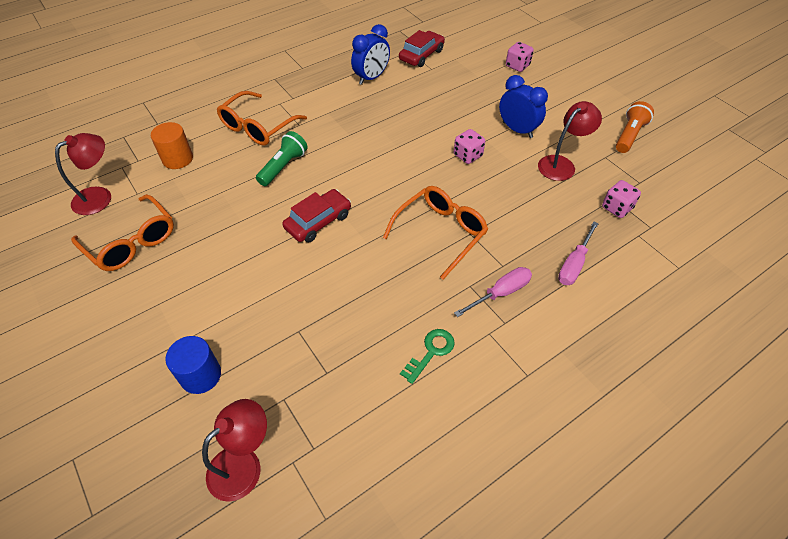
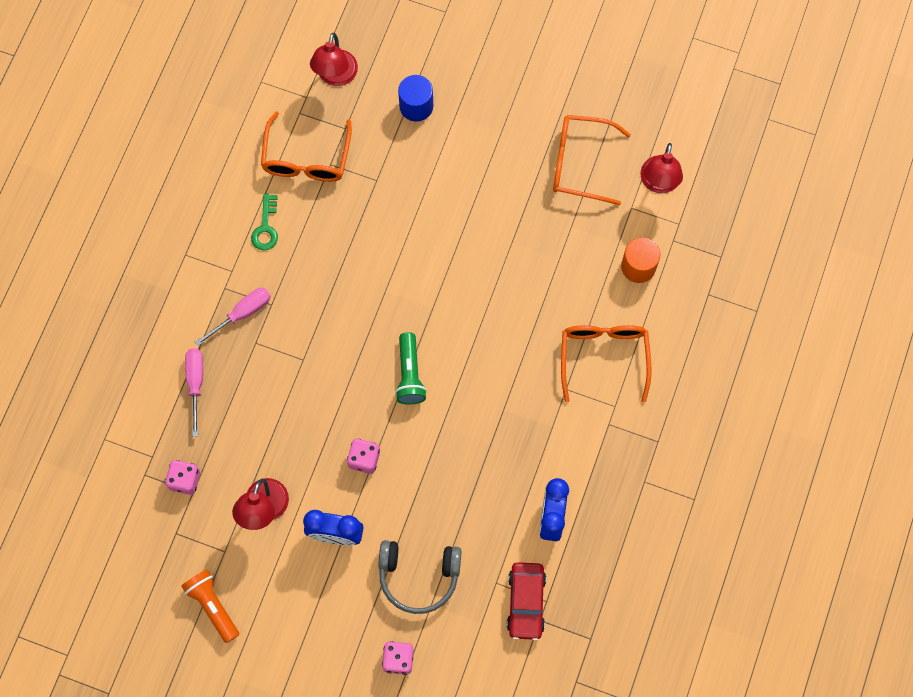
camera: 145 degrees right, 20 degrees up
green flashlight [256,131,308,186] -> green flashlight moved to [395,332,427,405]
red car [282,189,351,243] -> none
orange glasses [383,186,488,280] -> orange glasses moved to [261,111,352,182]
pink screwdriver [454,267,532,317] -> pink screwdriver turned 150 degrees counterclockwise [195,288,271,346]
orange flashlight [616,101,654,153] -> orange flashlight turned 150 degrees clockwise [181,570,239,643]
none -> grey headphones [378,540,462,614]

